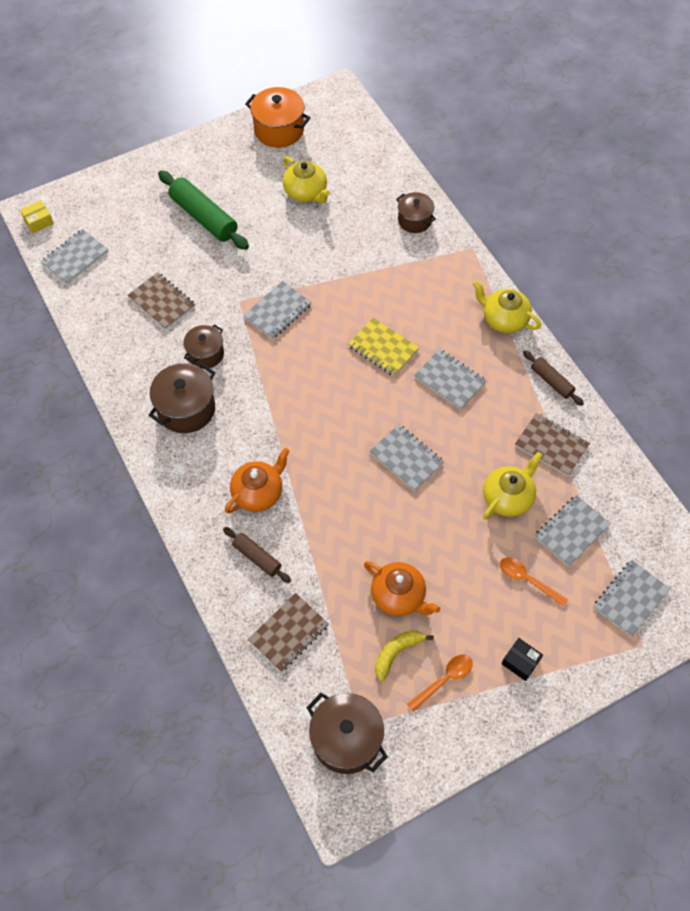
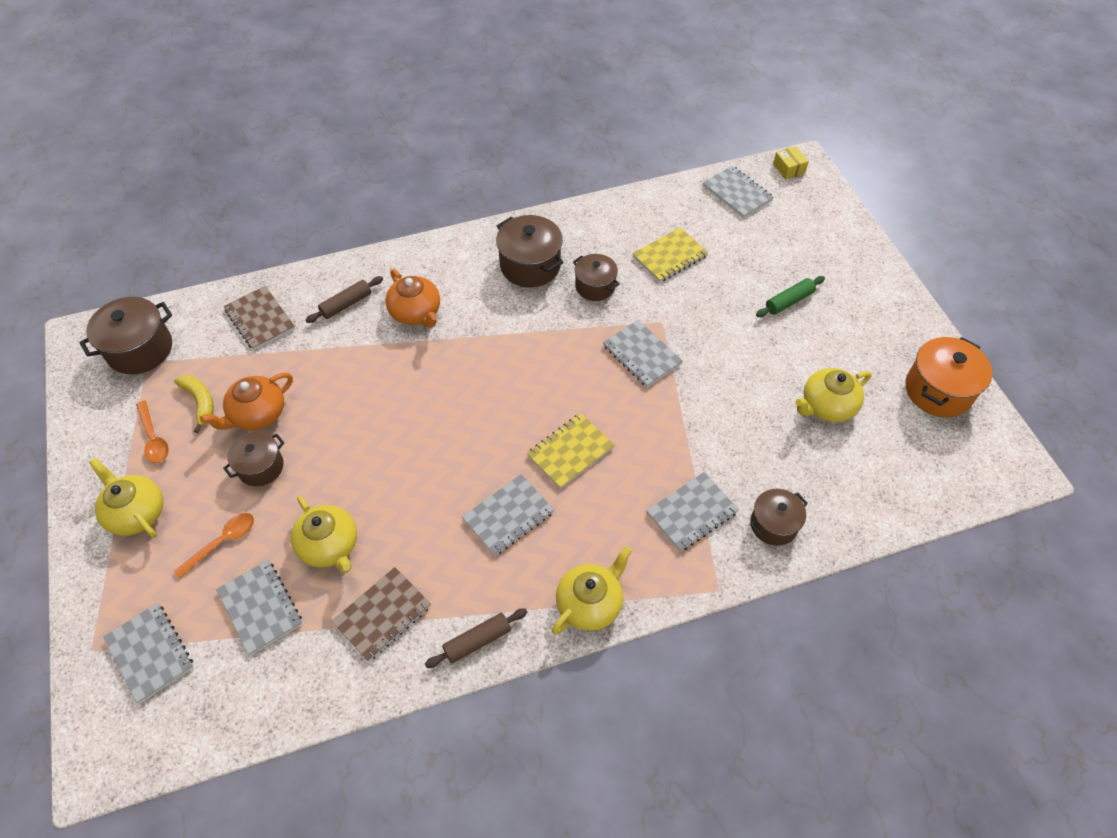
camera: 100 degrees right, 5 degrees down
brown notebook [128,272,195,330] -> yellow notebook [632,227,708,283]
green rolling pin [158,170,249,250] -> green rolling pin [756,276,825,317], size x0.56
grey notebook [370,424,444,491] -> grey notebook moved to [646,472,739,552]
black box [501,638,543,681] -> yellow teapot [89,458,163,538]
none -> brown pot [223,432,284,486]

